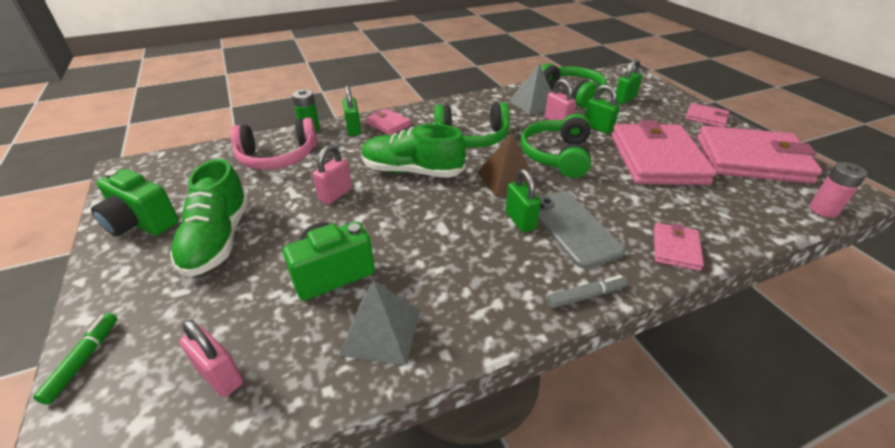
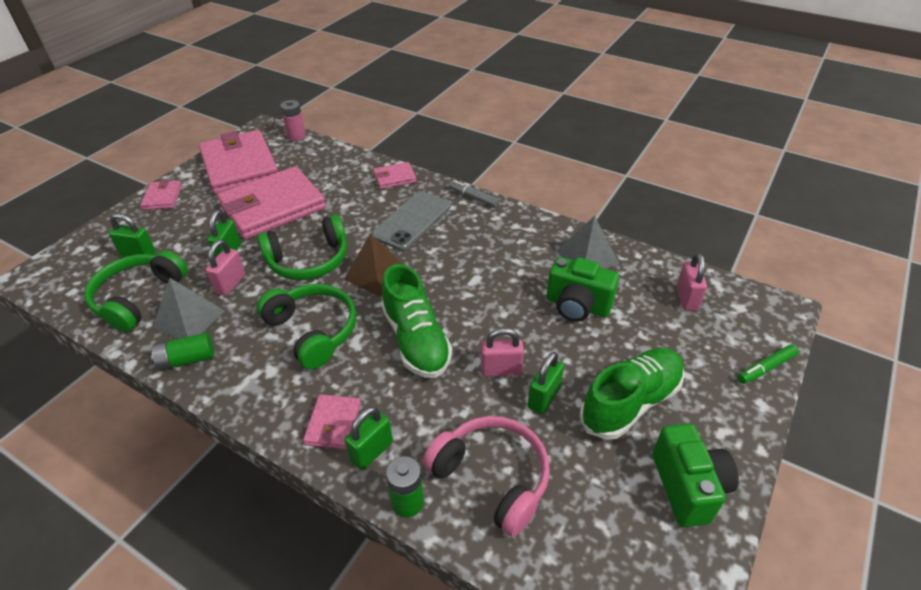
camera: 125 degrees left, 5 degrees up
green padlock [505,169,541,232] -> green padlock moved to [528,352,564,414]
none -> green battery [151,332,214,371]

